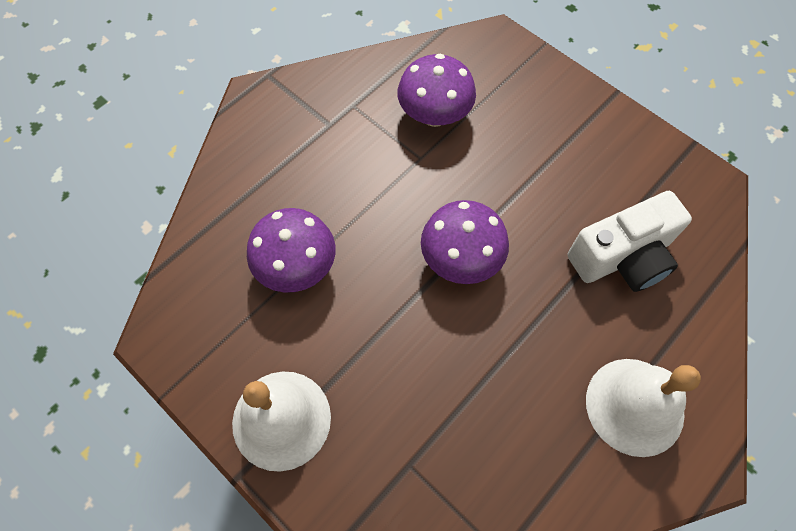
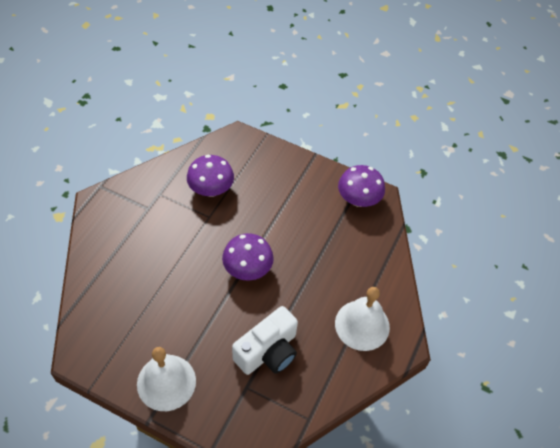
camera: 20 degrees left, 10 degrees down
purple mushroom [247,208,335,293] -> purple mushroom moved to [338,165,385,207]
white camera [568,191,692,292] -> white camera moved to [232,306,298,375]

